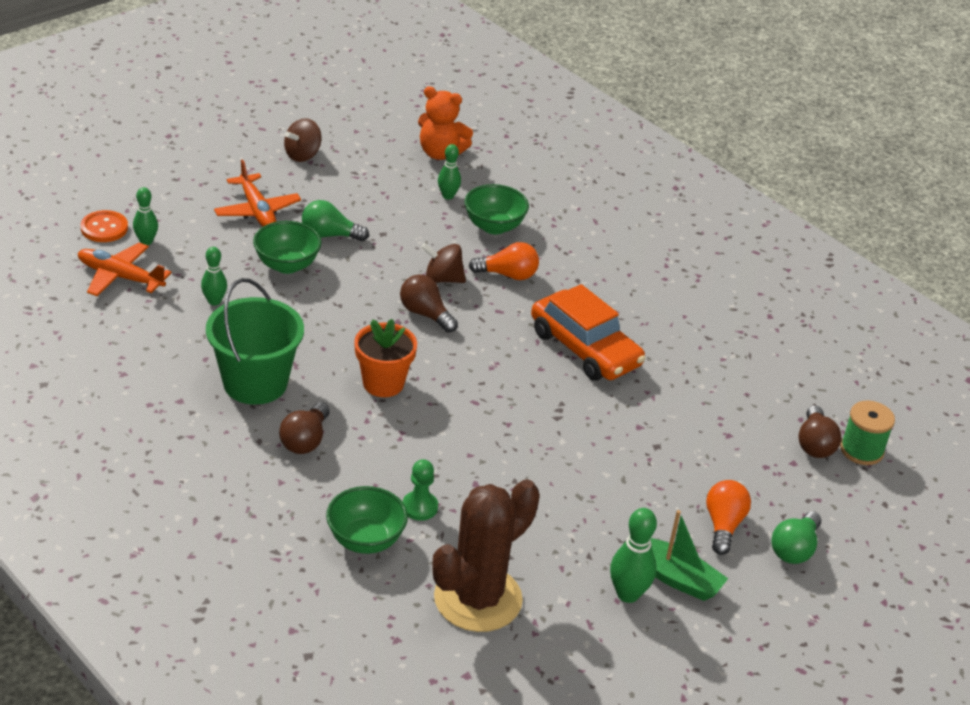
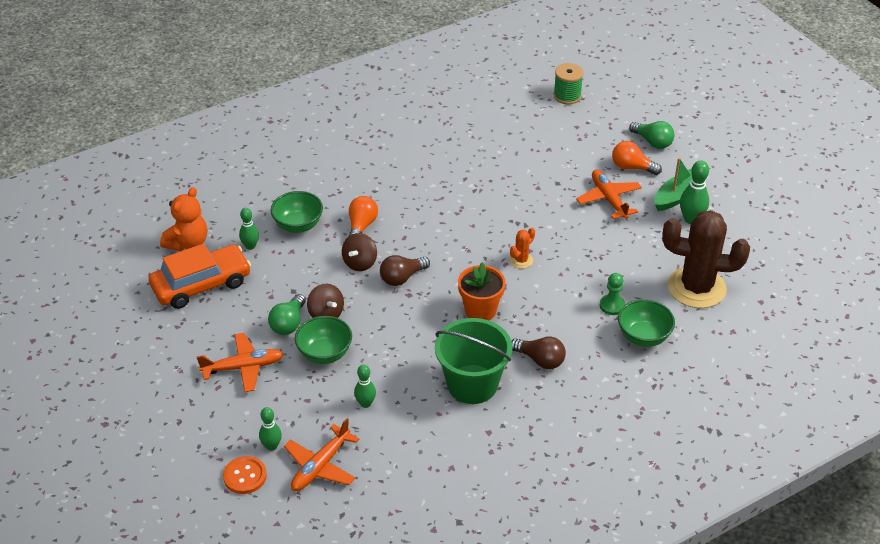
camera: 75 degrees left, 5 degrees up
brown spinning top [284,118,322,162] -> brown spinning top moved to [307,283,344,318]
brown cactus [432,479,540,632] -> brown cactus turned 45 degrees counterclockwise [662,210,750,308]
orange car [531,284,645,381] -> orange car moved to [149,244,251,309]
brown light bulb [798,406,842,458] -> none
none -> orange cactus [510,228,535,269]
none -> orange plane [576,170,642,219]

